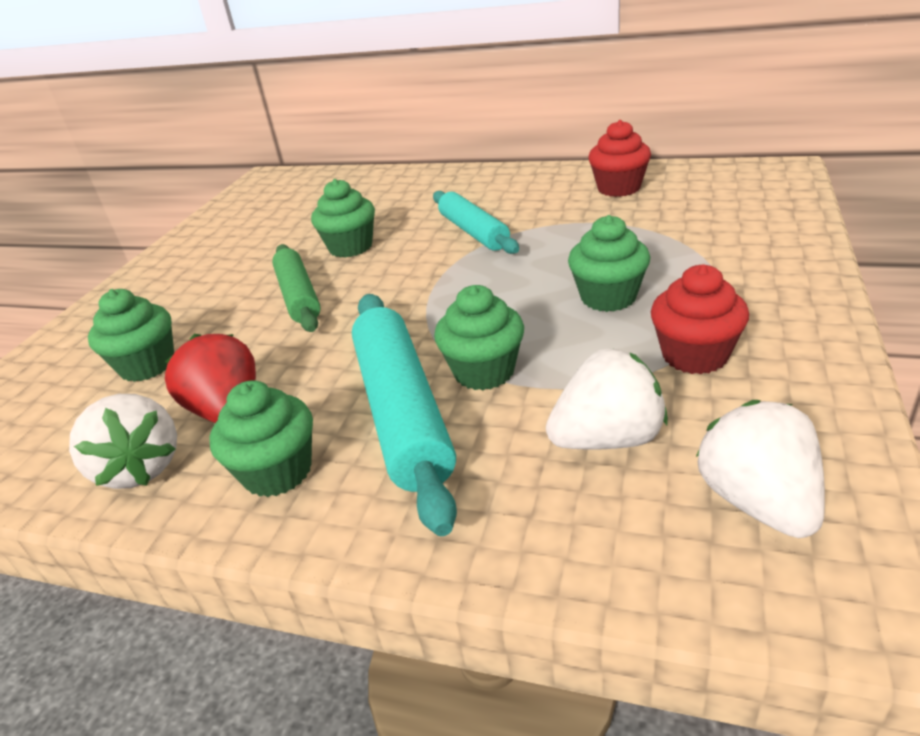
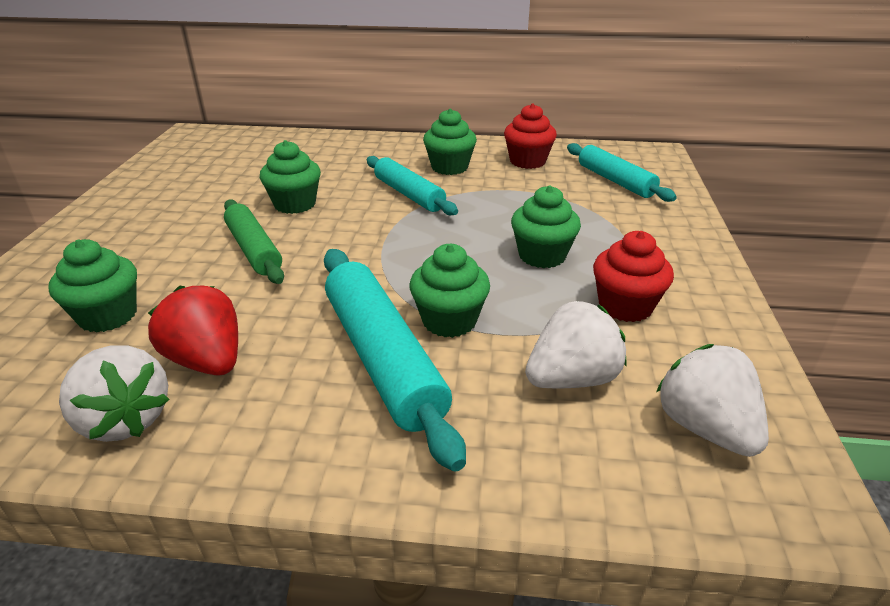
camera: 15 degrees left, 0 degrees up
green cupcake [209,380,313,497] -> green cupcake moved to [423,109,477,175]
none -> turquoise rolling pin [567,143,677,202]

